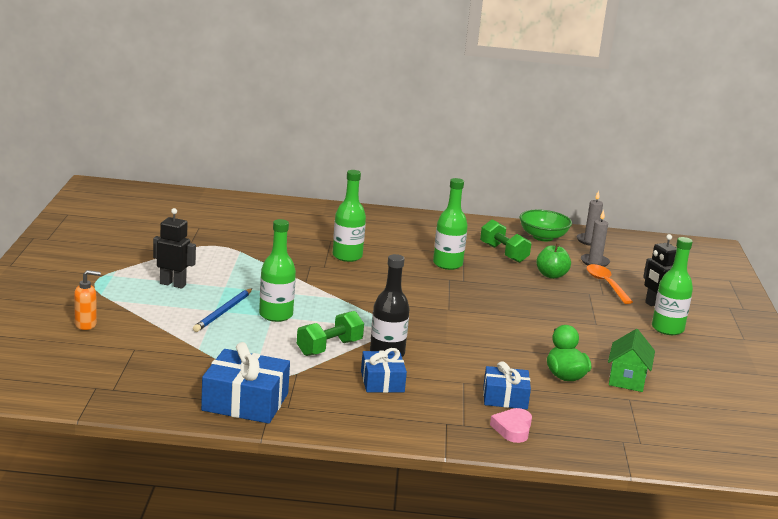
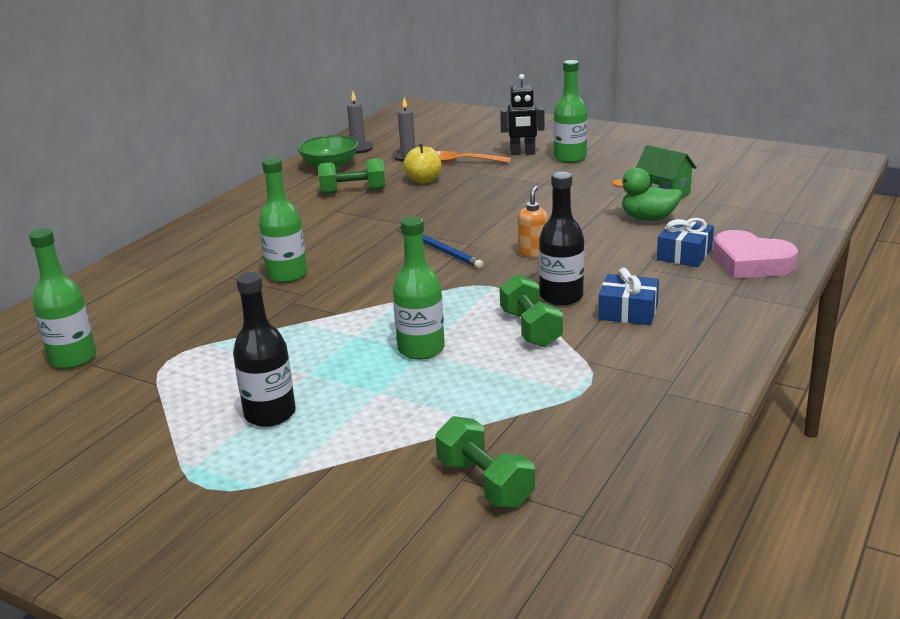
camera: 60 degrees left, 5 degrees up
orange soap dispenser [74,270,101,330] -> orange soap dispenser moved to [518,186,548,257]
black robot [153,208,196,289] -> black bottle [233,272,296,427]
blue pencil [193,288,253,332] -> blue pencil moved to [400,227,483,269]
blue gift [201,342,290,424] -> none
green bottle [433,178,468,270] -> green bottle moved to [29,229,96,369]
pink heart [490,408,532,443] -> pink heart [713,230,798,279], size x1.61
green apple [536,244,571,279] -> yellow apple [403,144,441,184]
none -> green dumbbell [435,416,535,508]

